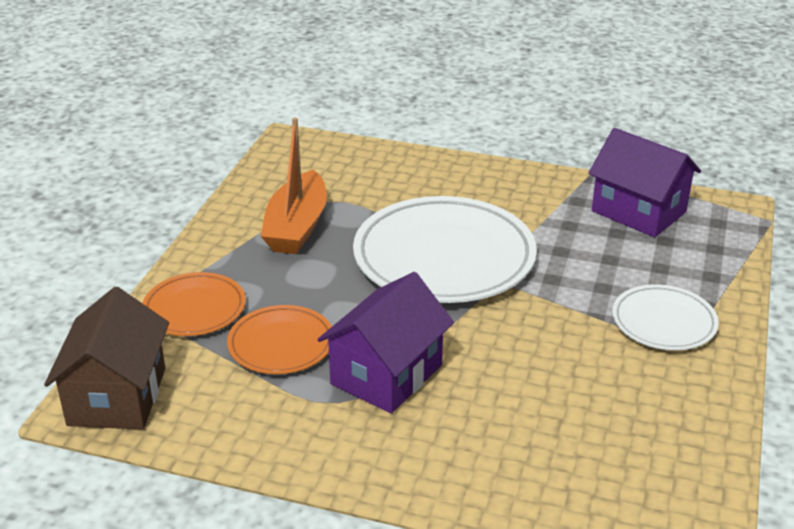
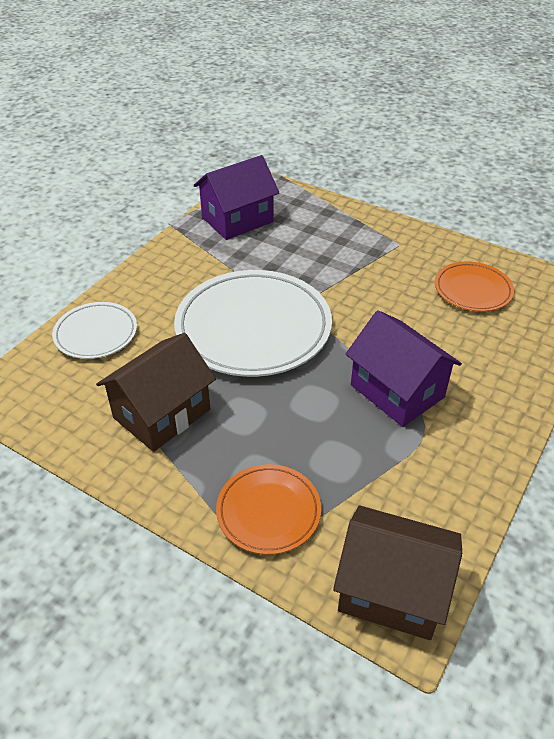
camera: 75 degrees left, 10 degrees up
orange plate [227,305,332,374] -> orange plate moved to [435,261,514,312]
orange boat [261,117,327,254] -> brown house [96,333,216,452]
white plate [612,284,719,350] -> white plate moved to [52,302,137,359]

